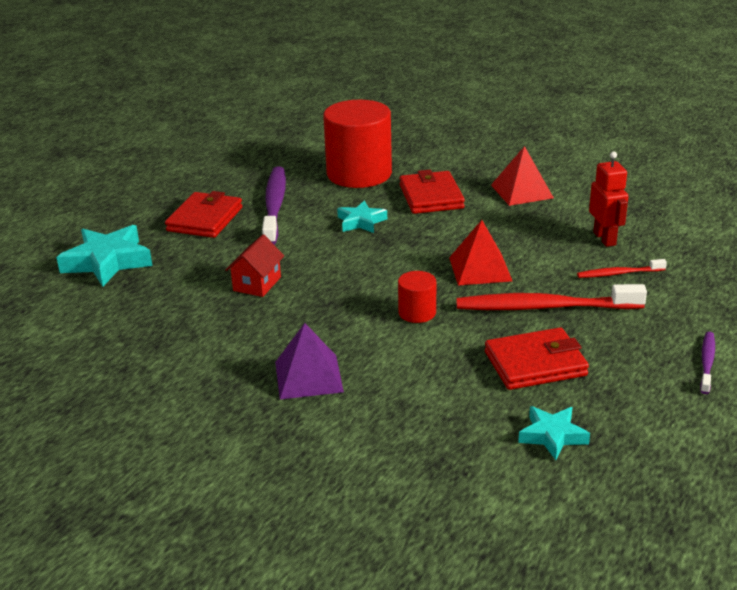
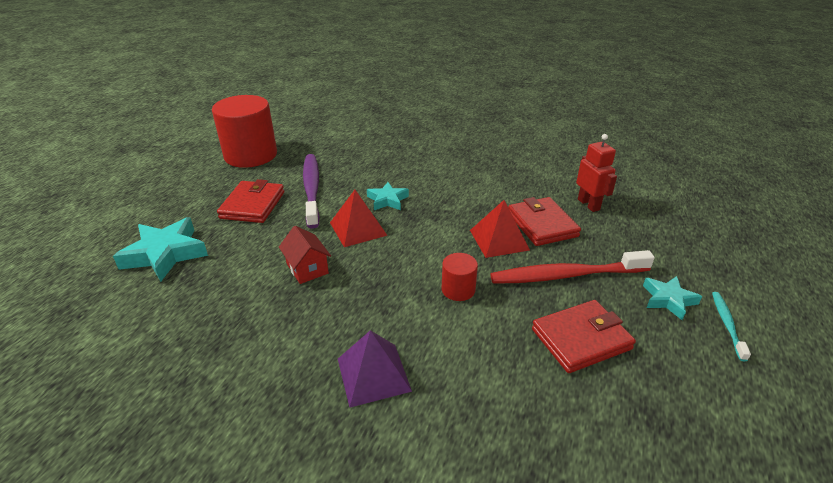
camera: 10 degrees left, 5 degrees up
red house [226,235,284,297] -> red house turned 45 degrees counterclockwise [279,226,331,284]
red cylinder [323,100,392,188] -> red cylinder moved to [212,95,277,168]
red wallet [399,170,465,214] -> red wallet moved to [508,197,581,246]
red pyramid [491,146,554,206] -> red pyramid moved to [330,190,388,247]
turquoise star [518,406,590,460] -> turquoise star moved to [643,276,702,320]
red toothbrush [577,259,667,278] -> none
purple toothbrush [700,332,715,394] -> turquoise toothbrush [712,292,751,362]

